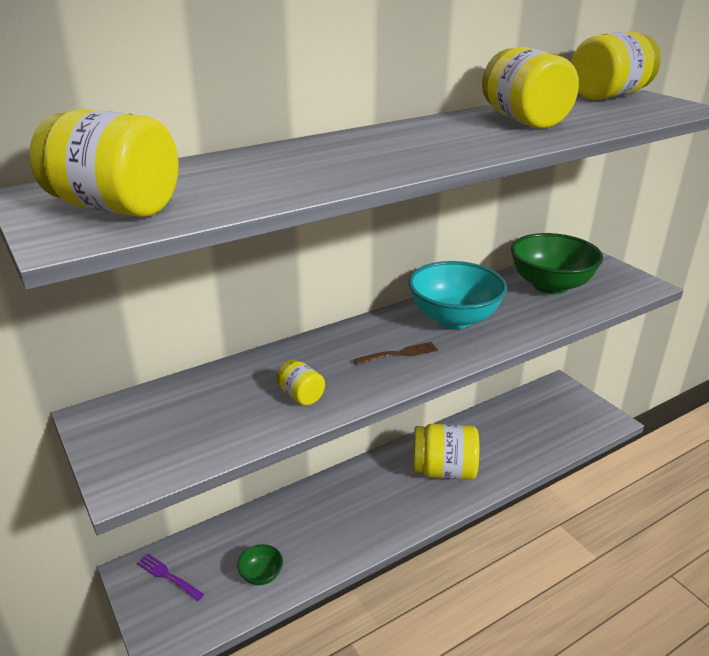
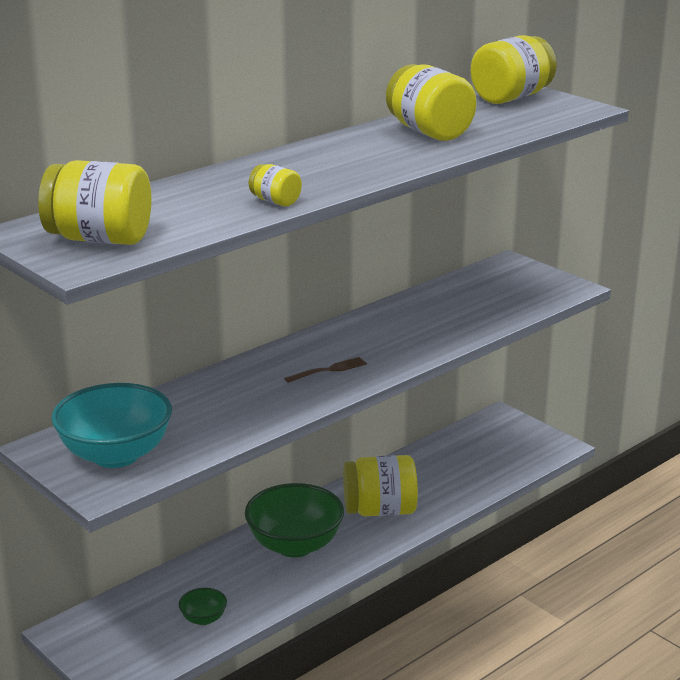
camera: 10 degrees left, 5 degrees down
purple fork [137,554,204,601] -> none
yellow jar [276,359,325,406] -> yellow jar moved to [249,164,302,206]
turquoise bowl [409,261,507,329] -> turquoise bowl moved to [51,383,172,468]
green bowl [511,233,603,294] -> green bowl moved to [245,483,344,557]

